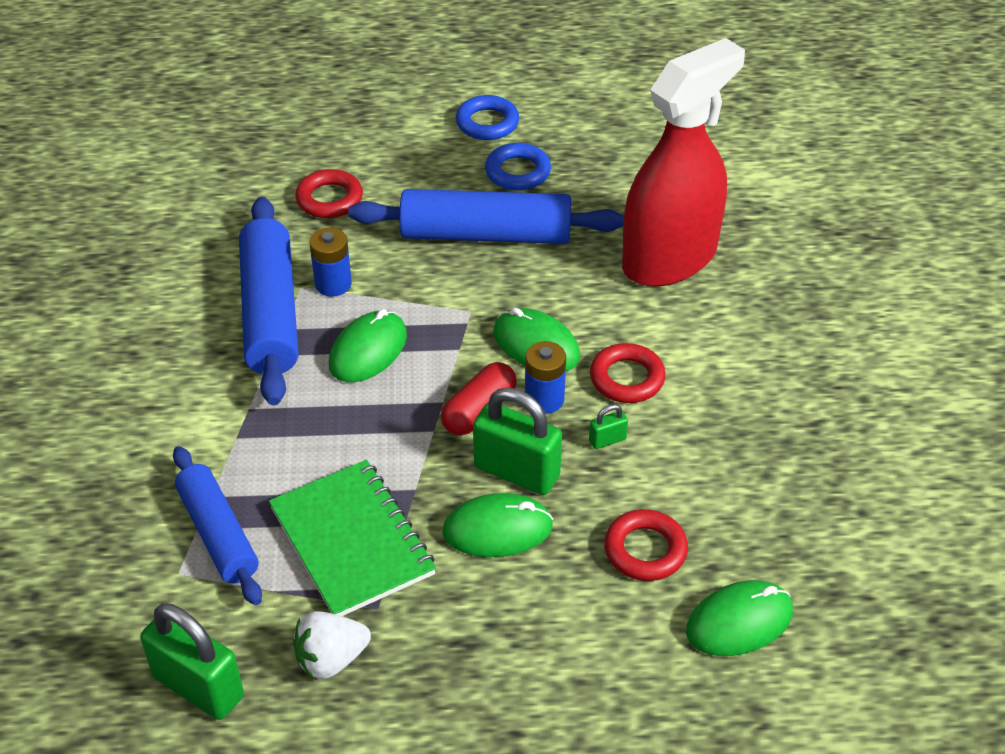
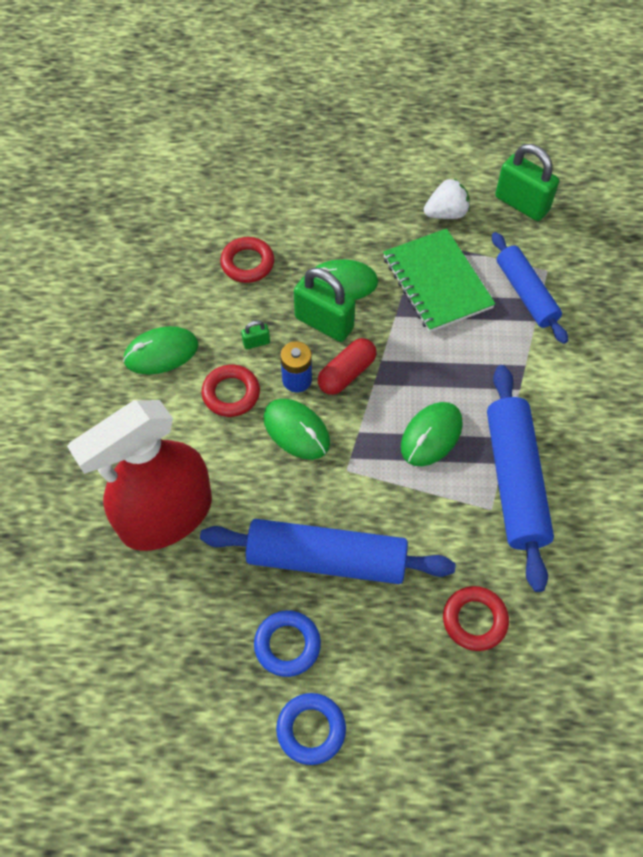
camera: 175 degrees left, 15 degrees up
blue battery [309,228,352,297] -> none
green mouse [686,580,793,656] -> green mouse moved to [123,326,198,374]

